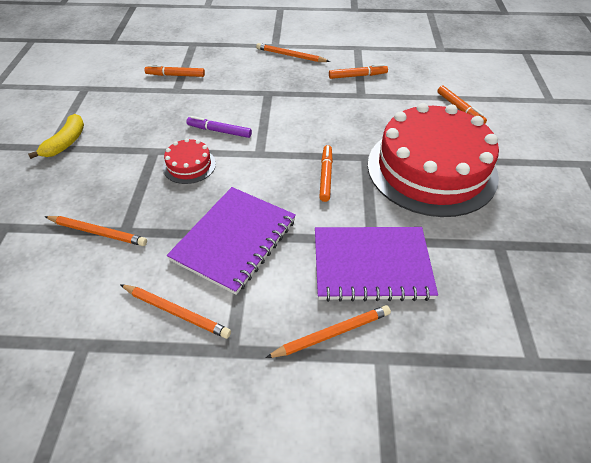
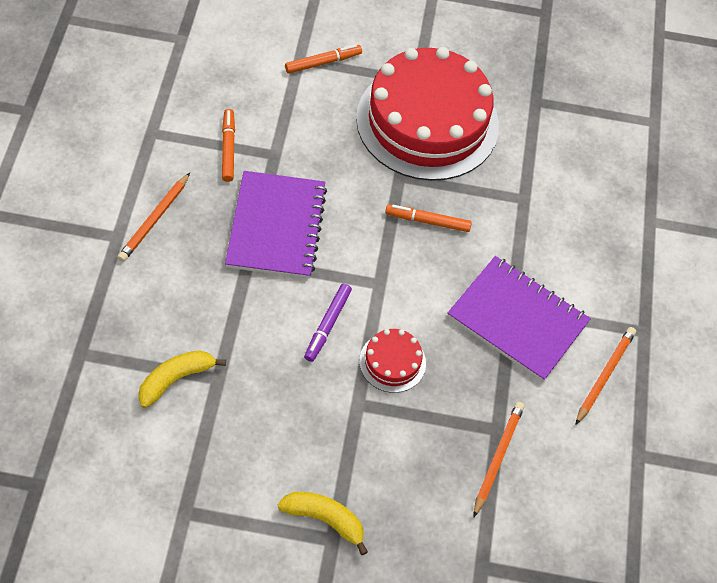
camera: 90 degrees left, 10 degrees up
orange marker [145,65,205,77] -> yellow banana [138,350,226,408]
orange pencil [266,305,391,358] -> none
purple notebook [315,227,438,302] -> purple notebook moved to [225,171,327,279]

